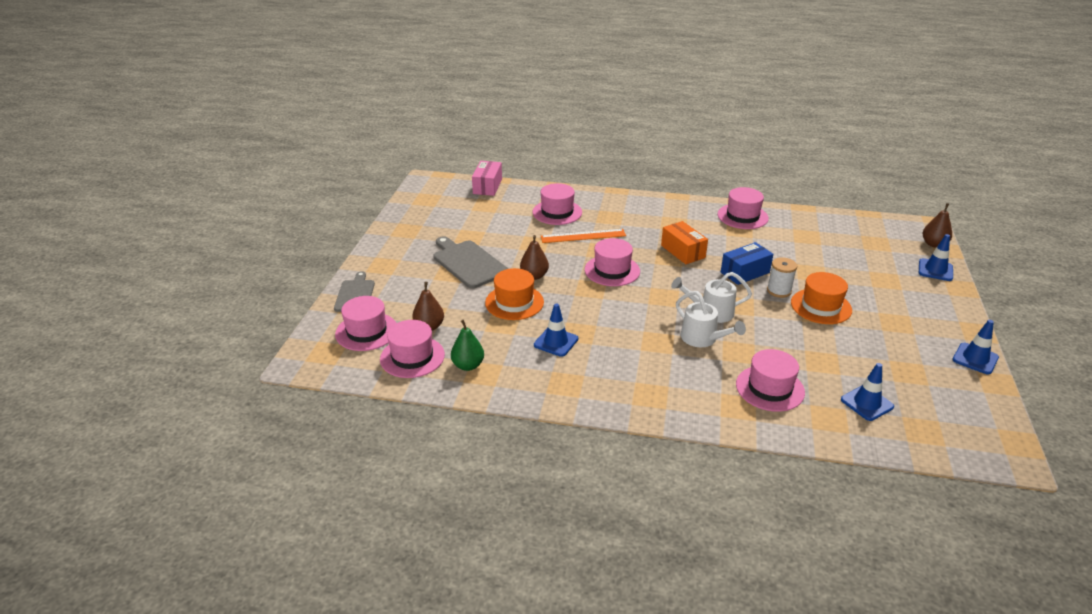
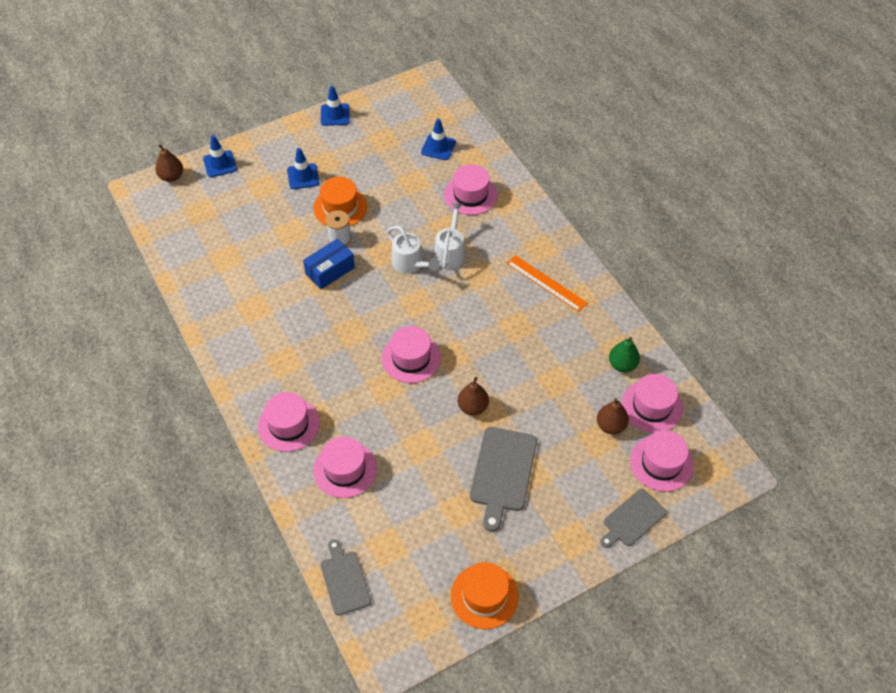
camera: 130 degrees left, 20 degrees up
pink box [472,161,502,196] -> grey cutting board [320,540,371,616]
orange hat [485,268,544,320] -> orange hat moved to [451,562,519,629]
blue traffic cone [534,303,578,357] -> blue traffic cone moved to [287,148,320,189]
orange ruler [541,229,626,243] -> orange ruler moved to [506,255,587,312]
orange box [661,221,708,264] -> none
pink hat [717,187,769,229] -> pink hat moved to [258,392,320,452]
blue box [721,242,773,285] -> blue box turned 60 degrees counterclockwise [303,238,355,290]

